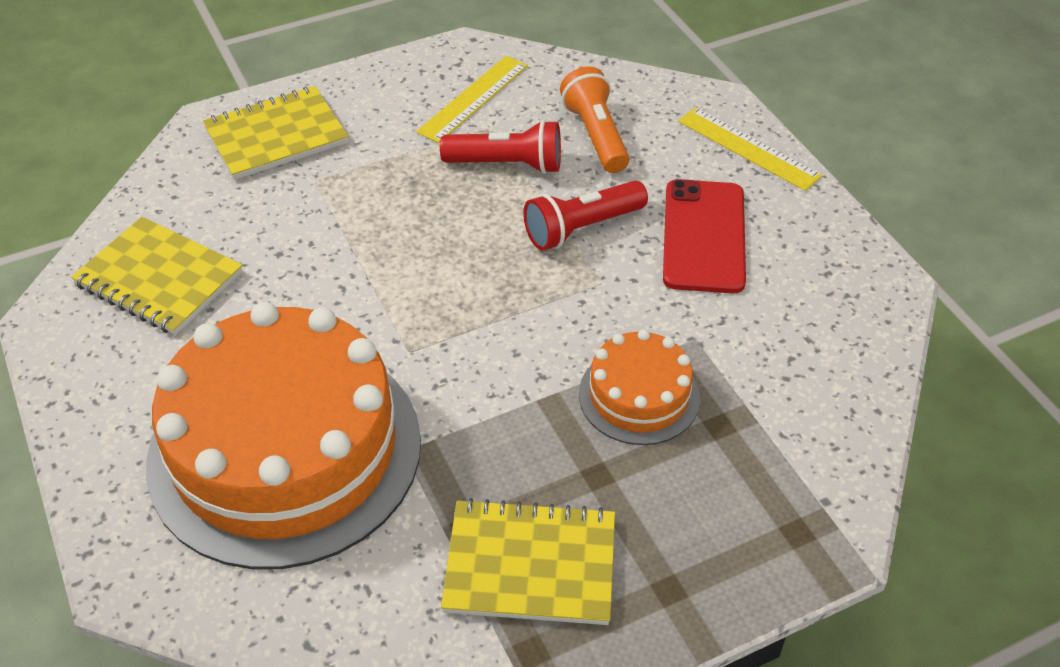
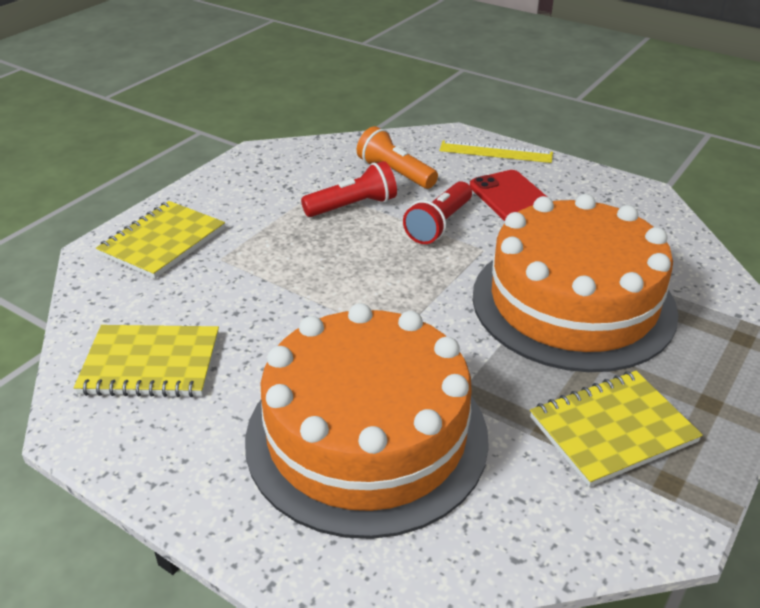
camera: 30 degrees left, 10 degrees down
yellow ruler [416,56,528,143] -> none
orange cake [579,329,700,445] -> orange cake [472,194,679,372], size x2.16

